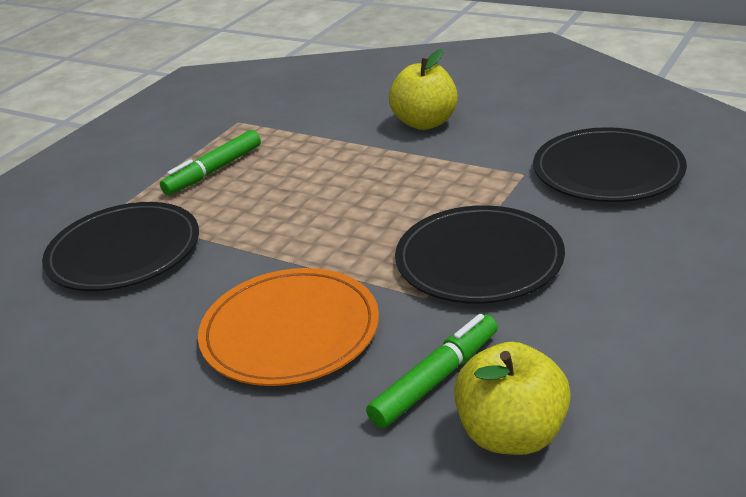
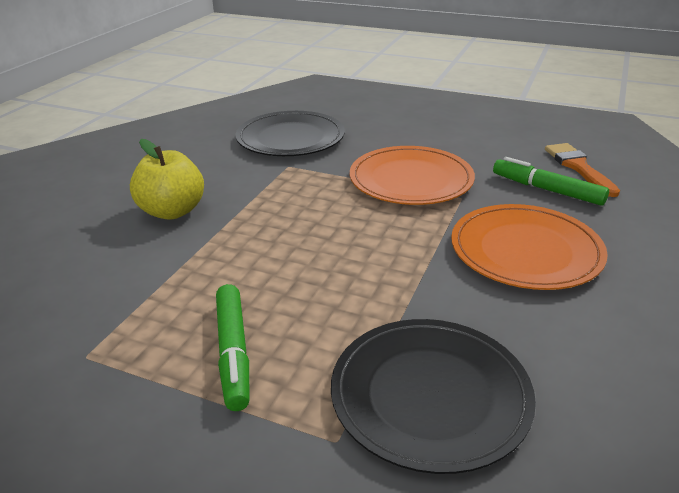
camera: 100 degrees left, 0 degrees up
green marker [160,130,261,195] -> green marker turned 45 degrees clockwise [216,284,250,411]
black plate [395,205,565,304] -> orange plate [350,146,475,205]
yellow apple [454,342,571,455] -> orange brush [545,143,620,197]

